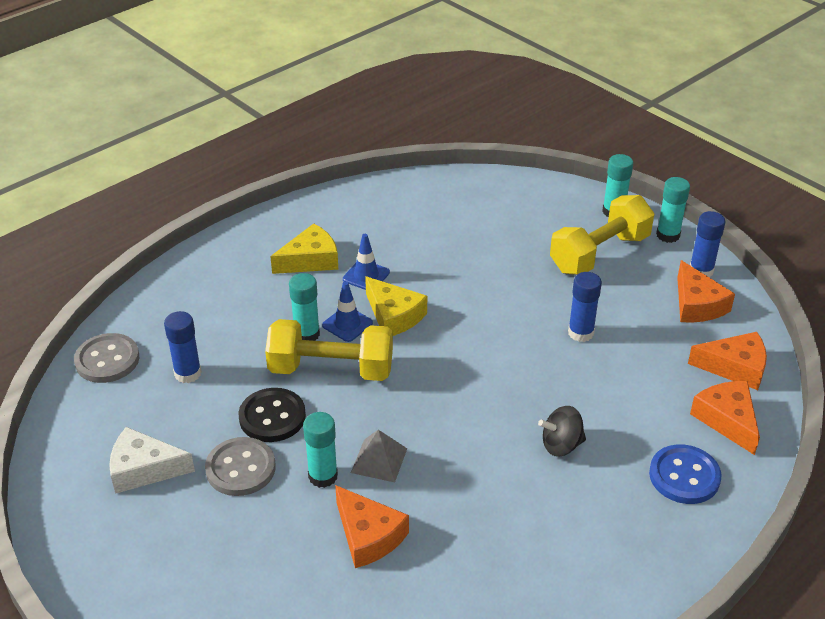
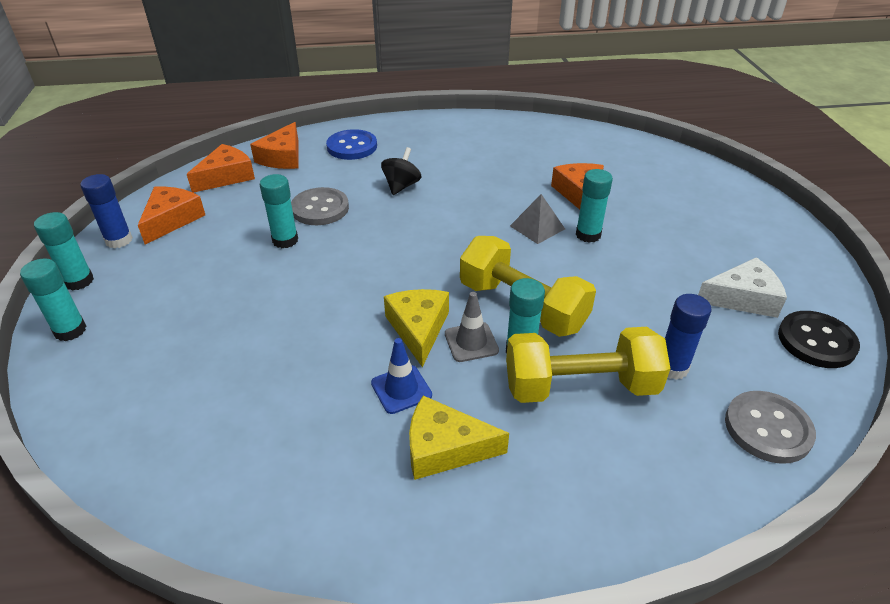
camera: 145 degrees left, 0 degrees up
white cheese [109,427,195,494] -> white cheese turned 45 degrees counterclockwise [698,257,787,318]
grey button [205,437,276,496] -> grey button moved to [291,187,349,225]
black button [238,388,306,442] -> black button moved to [778,311,860,368]
blue traffic cone [322,281,373,342] -> grey traffic cone [445,292,499,362]
black spinning top [538,406,586,457] -> black spinning top turned 90 degrees counterclockwise [381,147,421,195]
yellow dumbbell [550,195,655,275] -> yellow dumbbell moved to [506,327,671,403]
blue glue stick [568,272,602,342] -> turquoise glue stick [260,174,298,248]
orange cheese [688,332,767,390] -> orange cheese turned 90 degrees clockwise [187,144,255,193]

